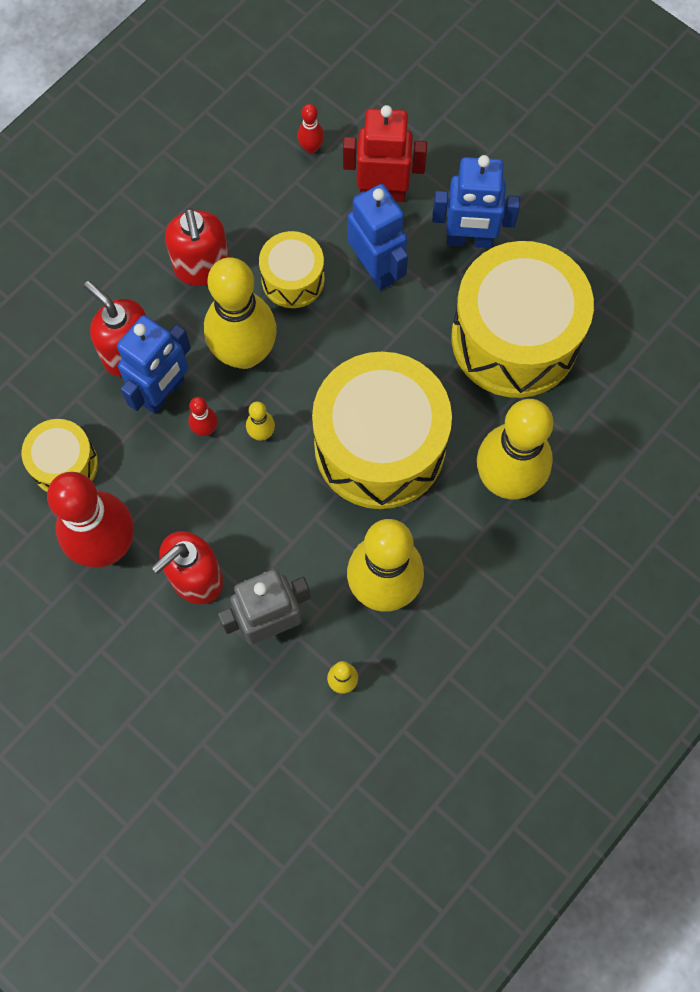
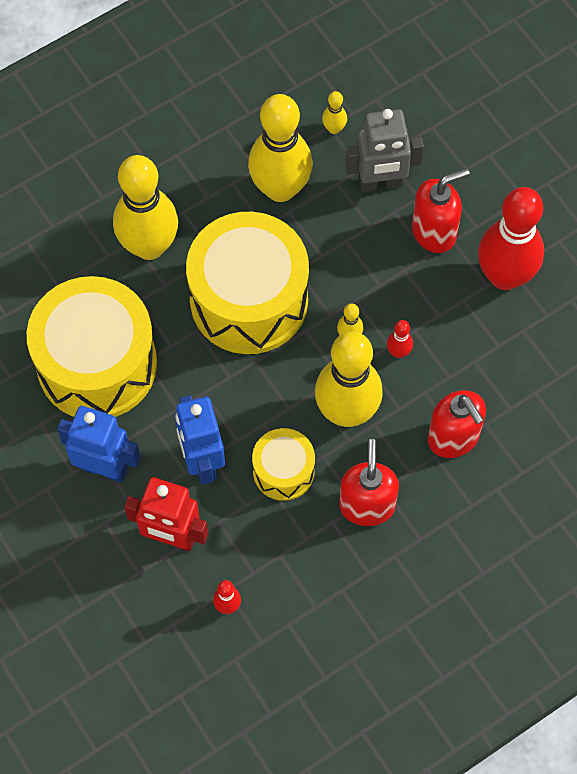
camera: 165 degrees left, 5 degrees down
yellow drum [21,419,98,492] -> none
blue robot [117,315,191,414] -> none

